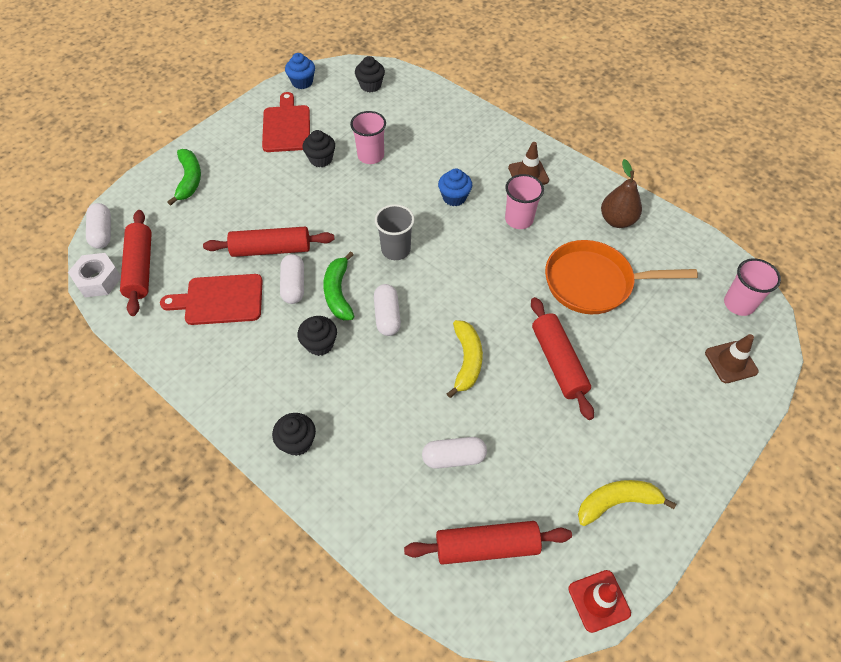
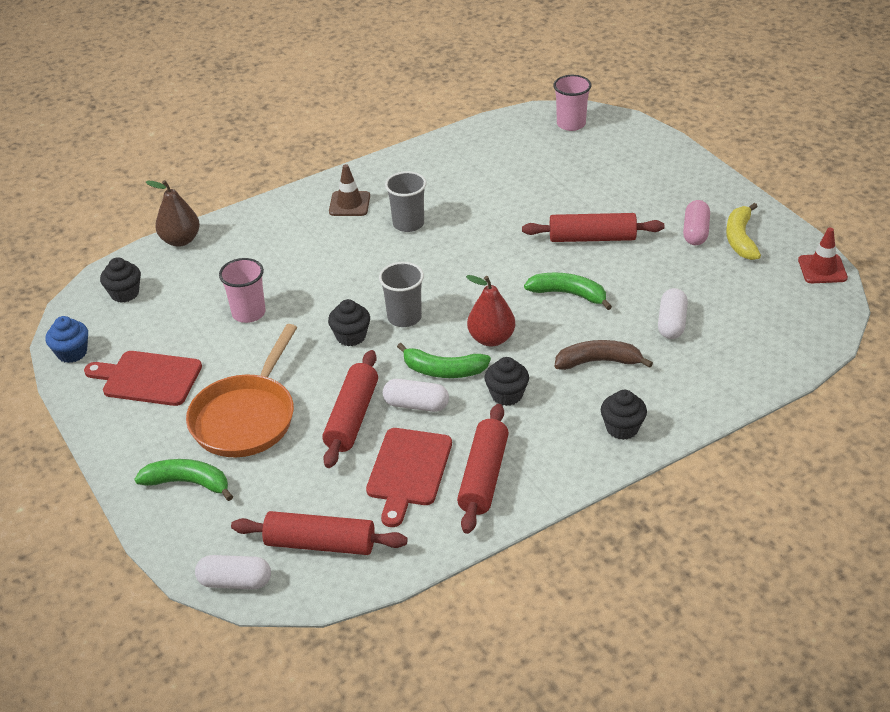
camera: 70 degrees left, 15 degrees down
white nut [68,253,121,297] -> none
black cupcake [302,130,335,167] -> black cupcake moved to [328,299,370,346]
white capsule [374,284,401,336] -> red pear [466,275,515,346]
red rolling pin [404,521,572,565] -> red rolling pin moved to [457,404,509,534]
blue cupcake [438,168,472,206] -> none
yellow banana [447,320,483,398] -> green banana [524,273,612,310]
pink cup [505,174,544,229] -> grey cup [385,171,426,232]
orange pan [545,240,698,314] -> orange pan moved to [186,324,297,457]
brown pear [601,159,642,228] -> brown pear moved to [146,180,200,247]
brown traffic cone [705,334,759,383] -> none
none -> brown banana [555,340,653,370]
none -> pink capsule [683,200,710,245]

